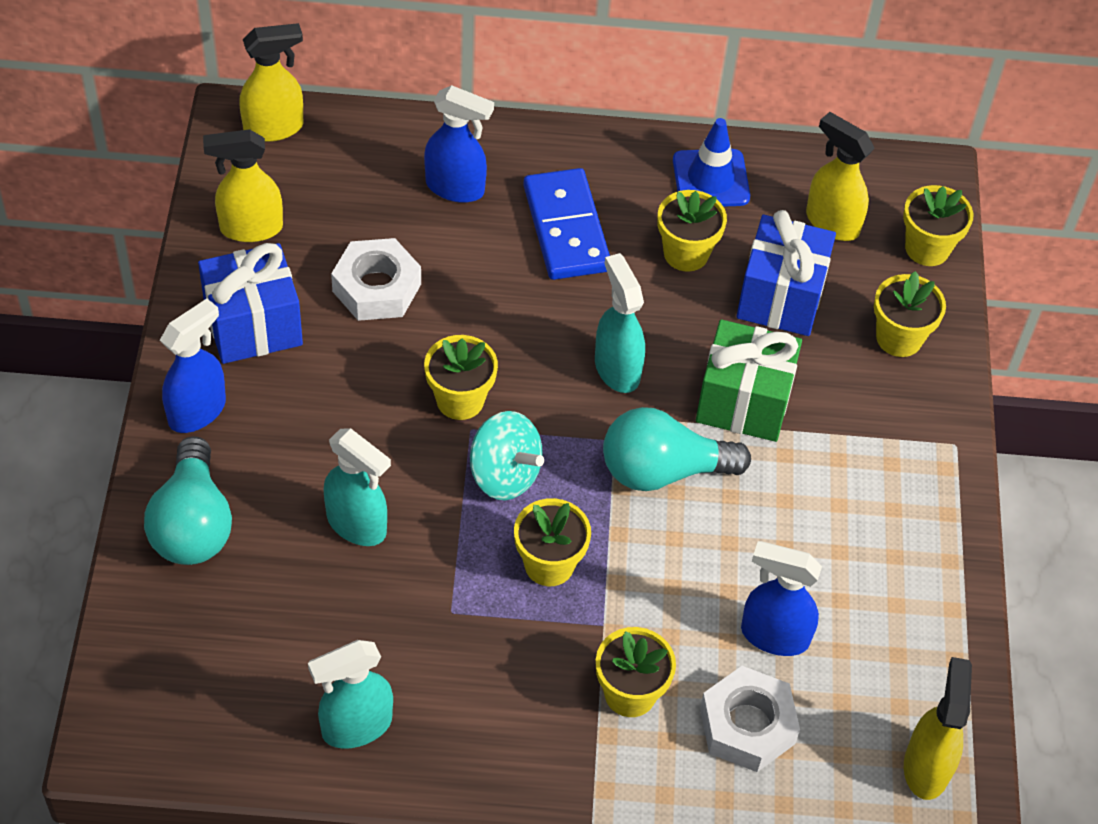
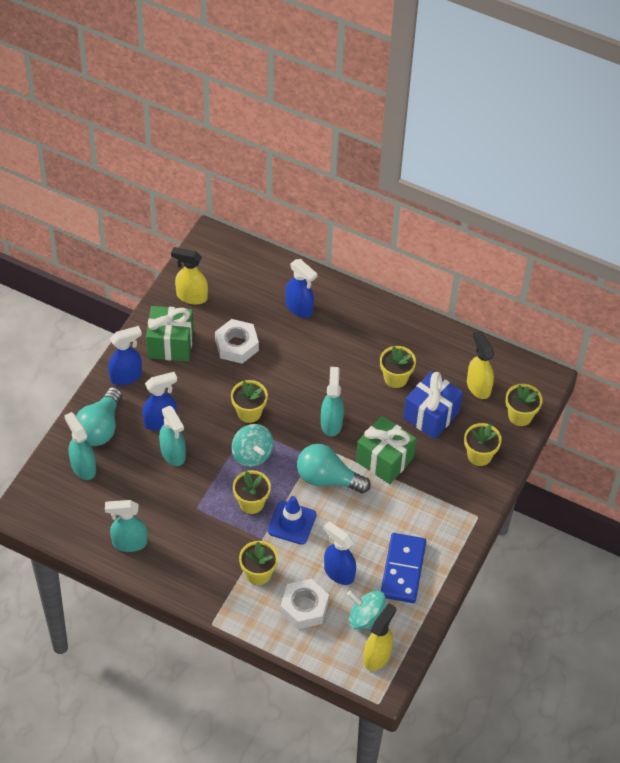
camera: 25 degrees right, 0 degrees up
blue gift [198,243,303,364] -> green gift [146,306,194,362]
yellow spray bottle [239,23,303,142] -> none
blue domino [523,168,610,280] -> blue domino moved to [381,533,426,603]
blue traffic cone [673,118,750,207] -> blue traffic cone moved to [268,496,316,545]
none -> turquoise spray bottle [64,412,96,480]
none -> blue spray bottle [142,372,177,431]
none -> turquoise spinning top [347,590,386,629]

